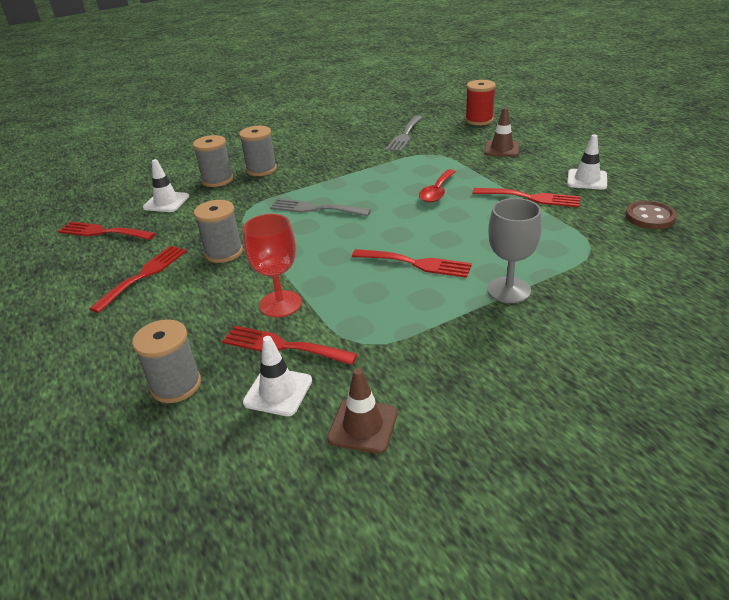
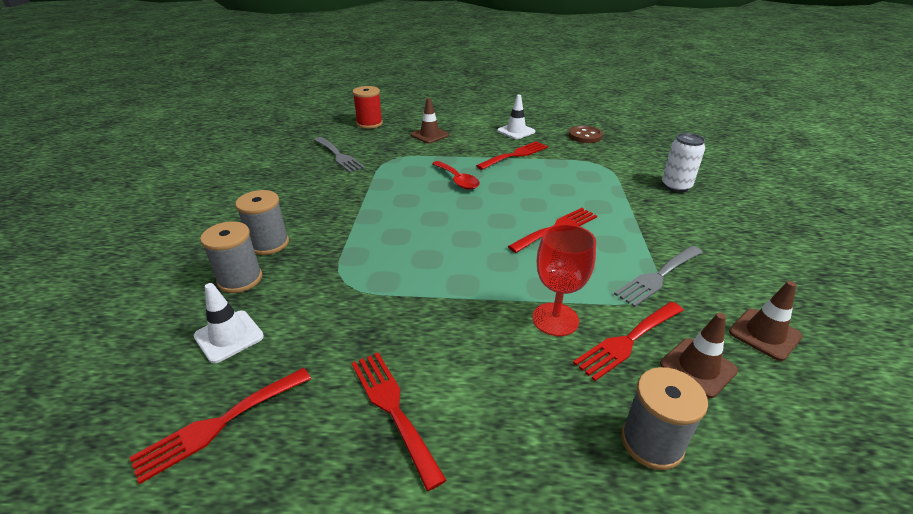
camera: 60 degrees left, 0 degrees up
grey spool [194,200,243,263] -> none
white traffic cone [243,336,312,416] -> brown traffic cone [660,313,738,398]
grey fork [270,199,371,216] -> grey fork moved to [614,246,703,307]
grey goblet [487,198,542,303] -> none
none -> white can [662,133,705,192]

